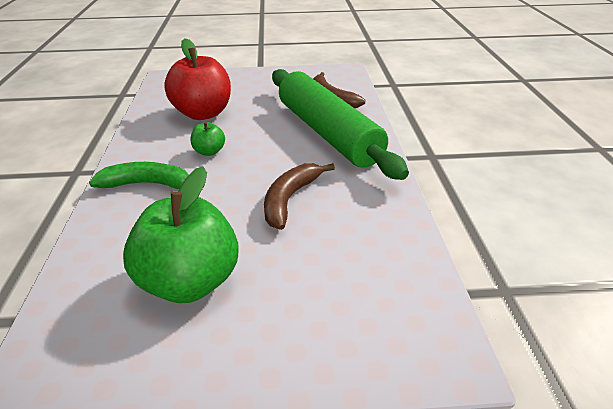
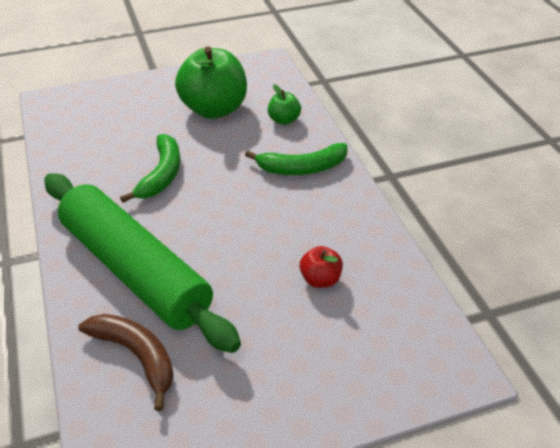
camera: 165 degrees right, 5 degrees up
red apple [164,38,231,120] -> red apple [300,246,343,288], size x0.47
green apple [191,121,225,156] -> green apple moved to [268,84,301,125]
brown banana [264,163,335,230] -> green banana [120,134,180,203]

